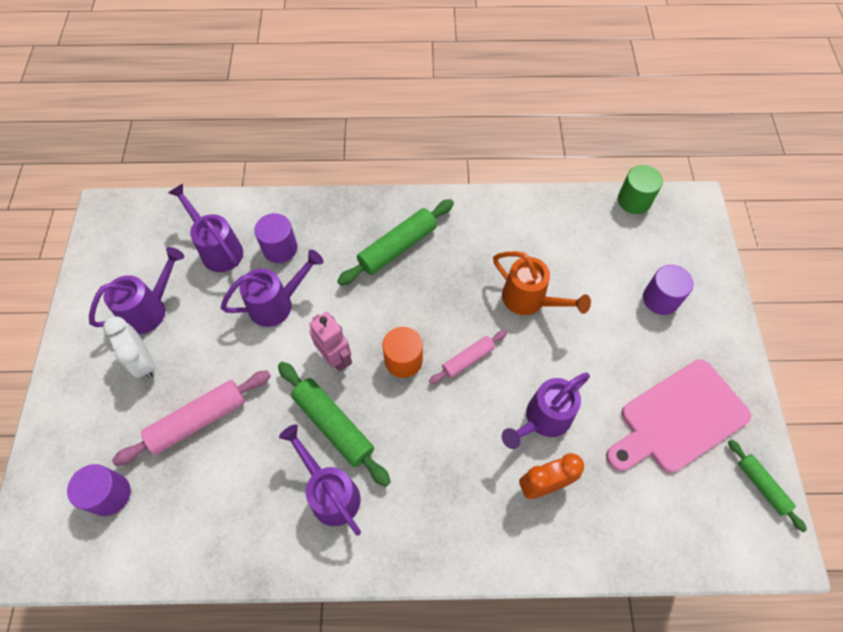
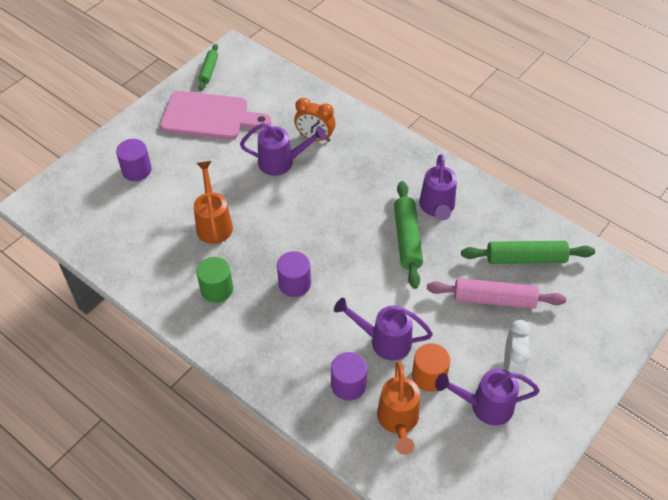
camera: 140 degrees left, 10 degrees down
purple cylinder [67,464,130,516] -> purple cylinder moved to [277,251,311,297]
purple watering can [168,184,243,272] -> orange watering can [377,361,420,455]
pink robot [309,312,352,372] -> none
green rolling pin [337,199,454,286] -> green rolling pin moved to [461,241,595,264]
orange cylinder [382,327,423,378] -> orange cylinder moved to [412,343,450,392]
pink rolling pin [429,330,507,384] -> none
green cylinder [618,165,663,214] -> green cylinder moved to [196,257,233,303]

